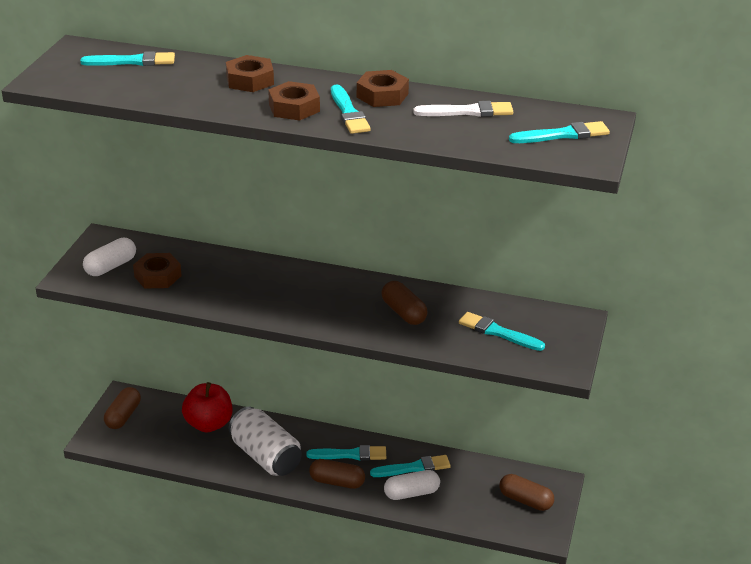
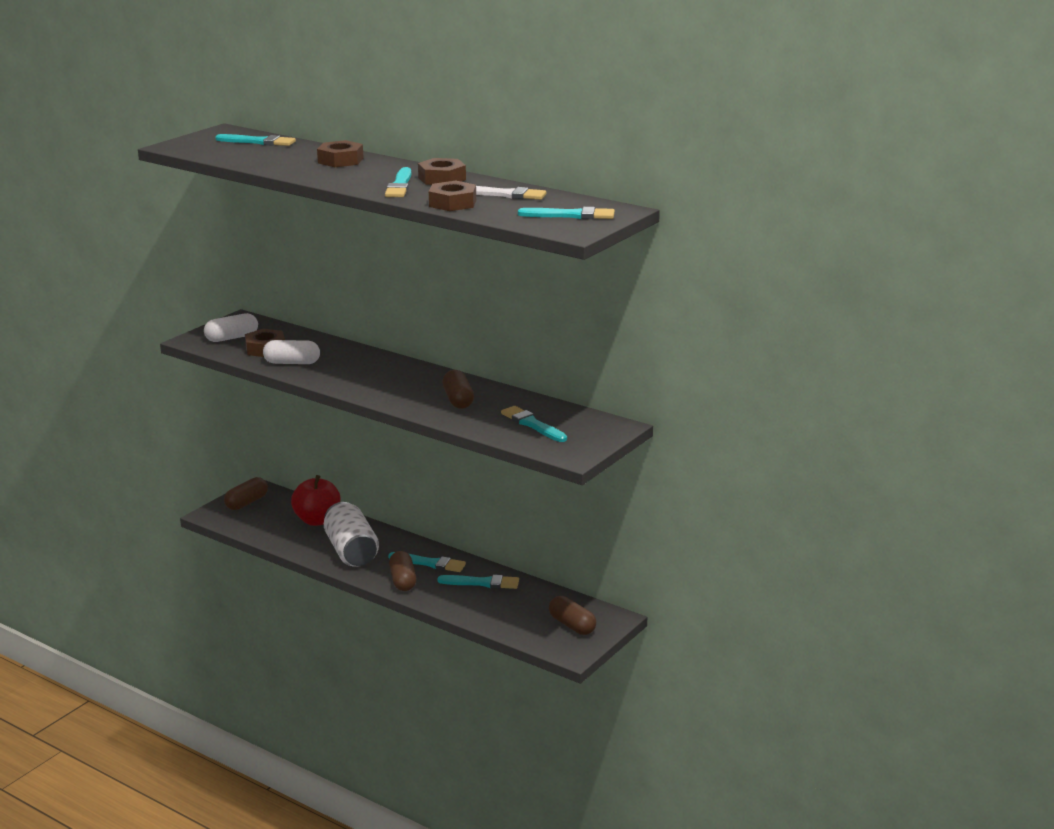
camera: 20 degrees right, 10 degrees down
brown nut [268,81,320,120] -> brown nut moved to [429,181,476,211]
brown capsule [309,459,365,489] -> brown capsule turned 45 degrees clockwise [389,551,416,591]
white capsule [384,470,440,500] -> white capsule moved to [263,340,320,364]

